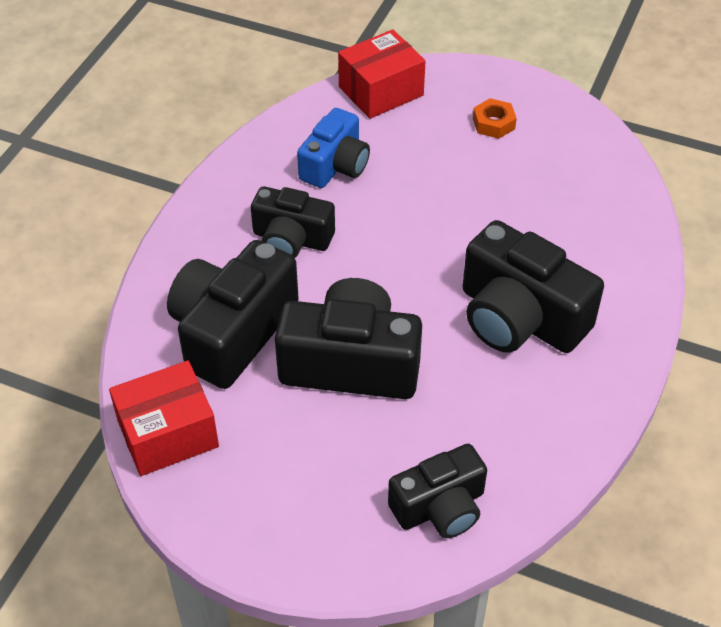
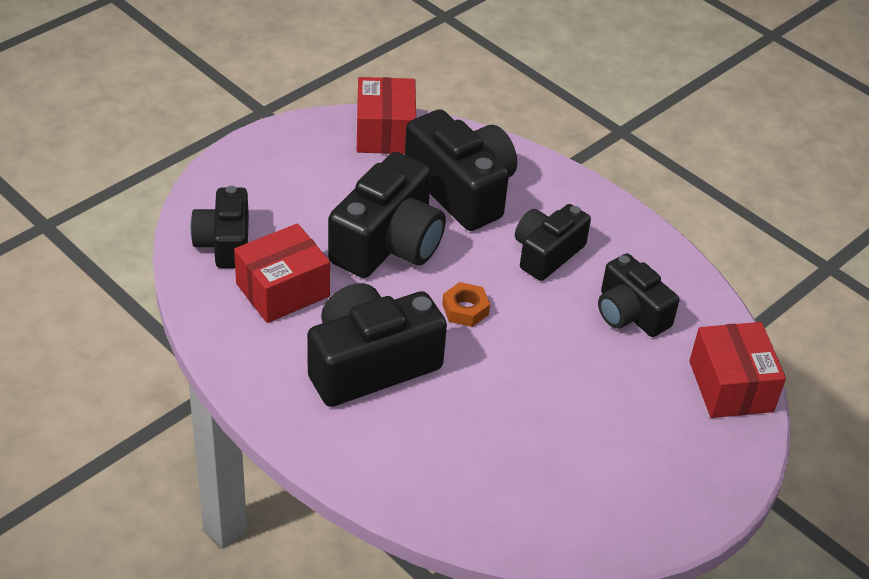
camera: 110 degrees right, 5 degrees down
blue camera [297,108,370,188] -> black camera [598,253,679,337]
orange nut [473,98,517,139] -> orange nut moved to [442,282,490,327]
none -> red box [234,223,330,323]

